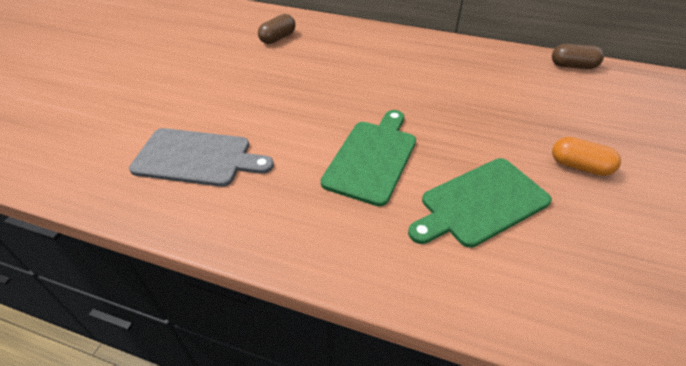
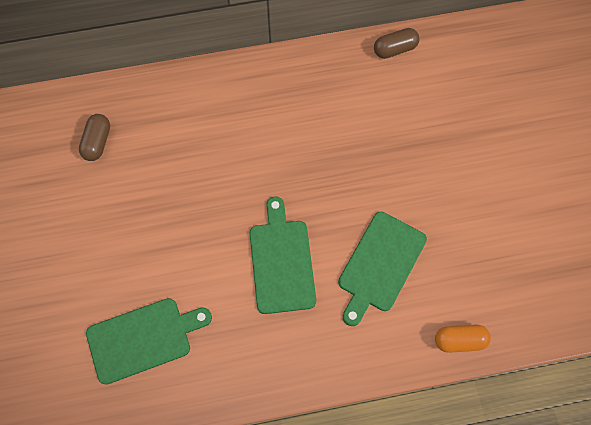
camera: 30 degrees left, 25 degrees up
grey cutting board [129,128,274,187] -> green cutting board [86,298,212,385]
orange capsule [552,137,621,176] -> orange capsule moved to [435,325,491,353]

